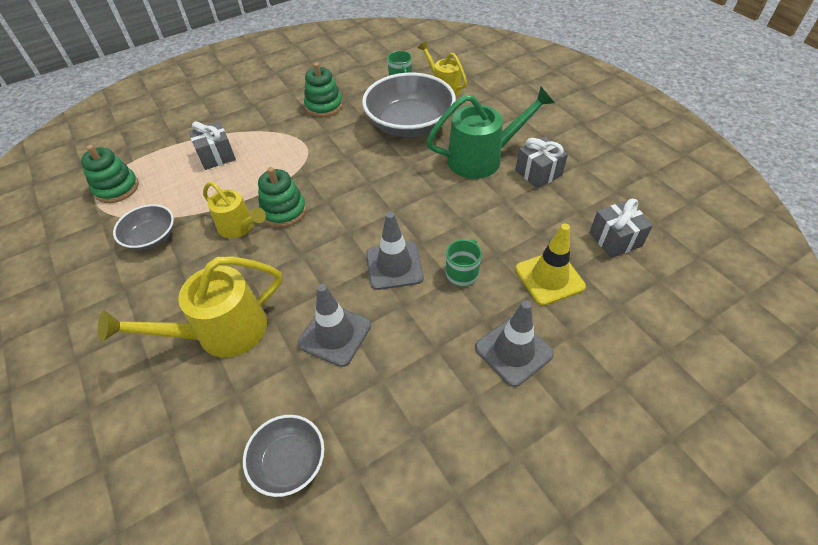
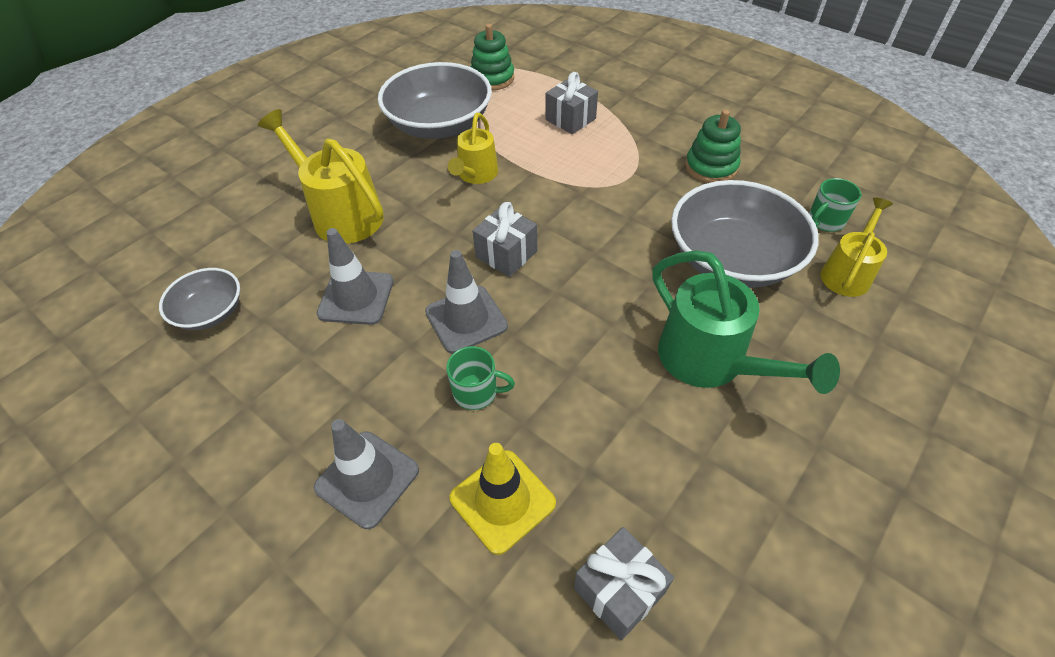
camera: 70 degrees right, 0 degrees up
grey bowl [113,204,174,250] -> grey bowl [378,62,492,139], size x1.88
green stacking toy [258,167,306,228] -> none
grey gift [515,136,568,189] -> grey gift moved to [473,202,537,277]

